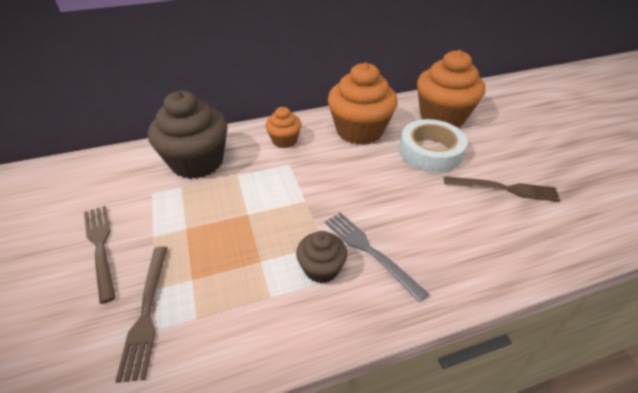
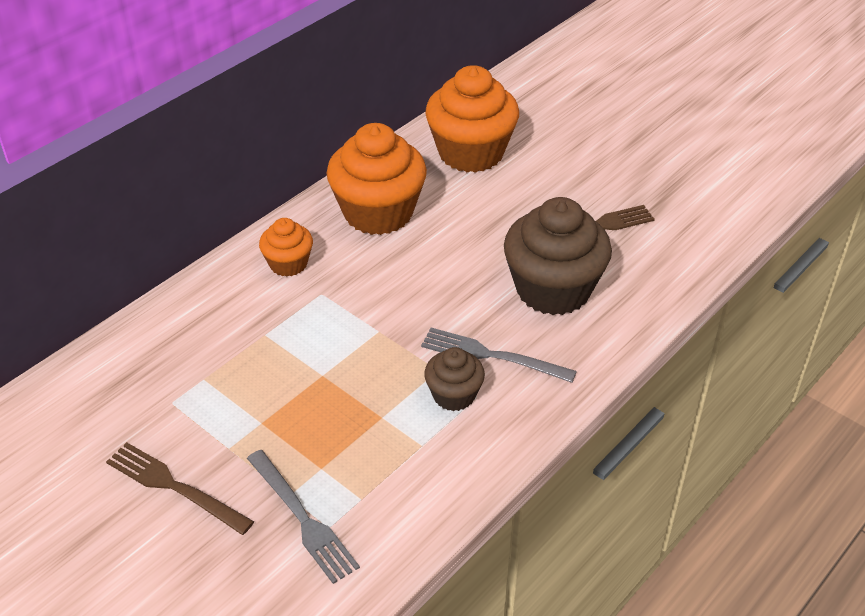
camera: 30 degrees left, 0 degrees up
brown fork [115,247,168,383] -> grey fork [247,450,360,584]
brown cupcake [148,91,227,179] -> brown cupcake moved to [504,197,612,315]
white tape [399,119,468,172] -> none

